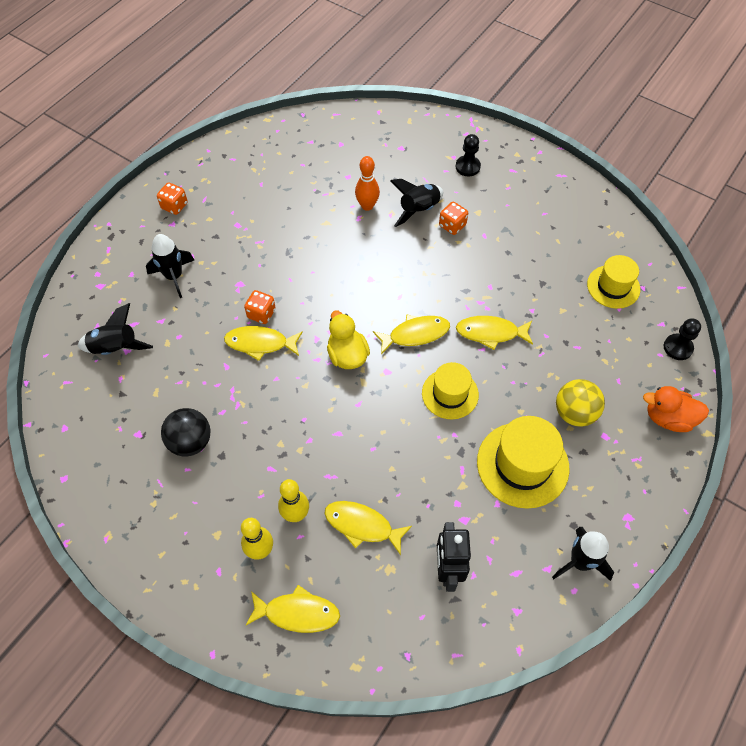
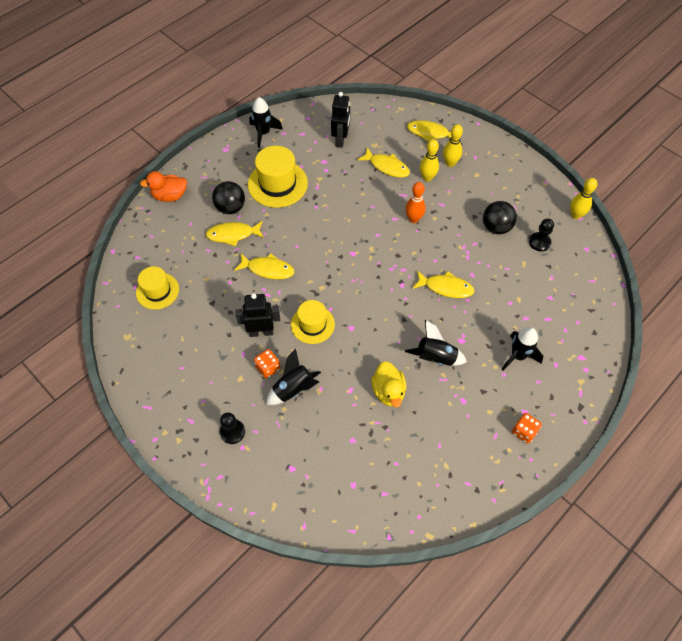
camera: 170 degrees left, 0 degrees up
black rocket [78,303,153,355] -> black rocket moved to [405,320,467,366]
orange dice [244,290,276,324] -> none
yellow duck [327,311,370,369] -> yellow duck moved to [371,361,406,408]
orange bowling pin [355,156,380,211] -> orange bowling pin moved to [405,182,426,223]
yellow fish [373,314,450,355] -> yellow fish moved to [206,221,264,246]
yellow hat [422,362,479,419] -> yellow hat moved to [291,300,335,344]
yellow ball [556,379,605,426] -> black ball [212,181,245,214]
orange duck [643,386,709,432] -> orange duck turned 150 degrees clockwise [140,171,187,202]
black pawn [664,318,701,360] -> black pawn moved to [529,219,554,251]
none -> black robot [235,293,280,337]
none -> yellow bowling pin [570,178,597,219]

